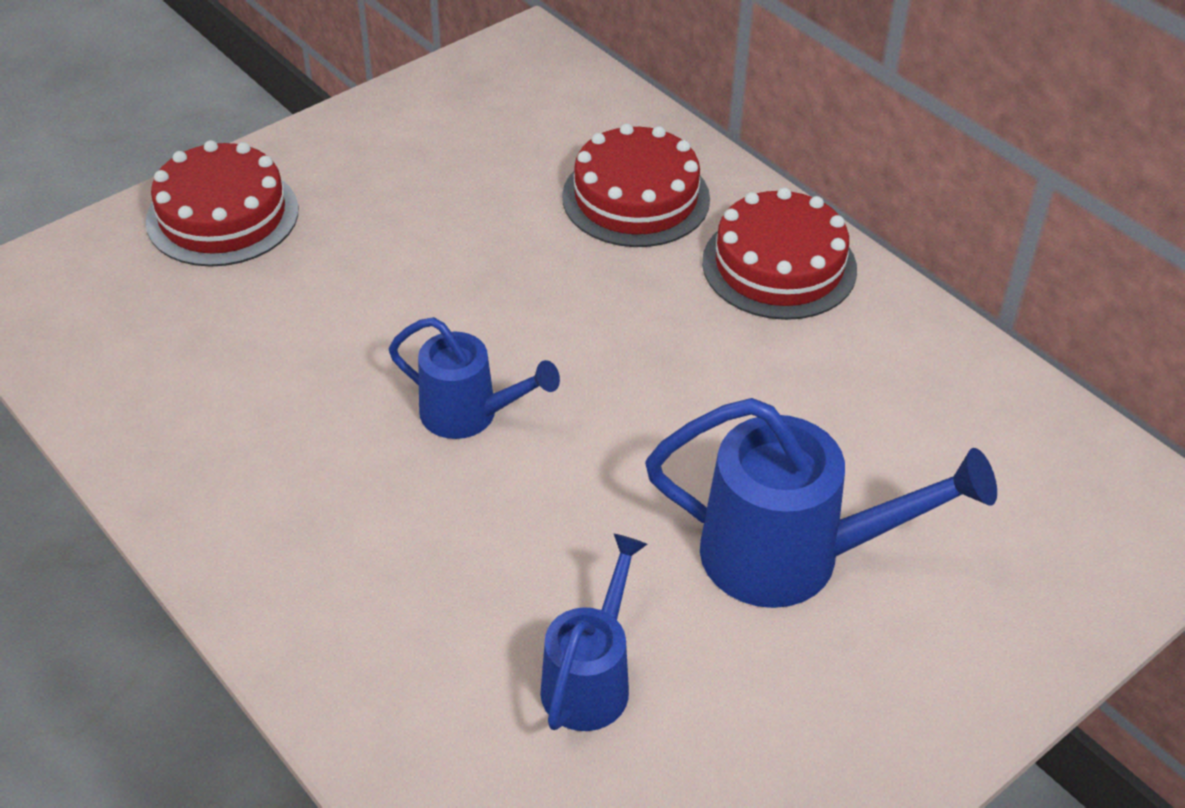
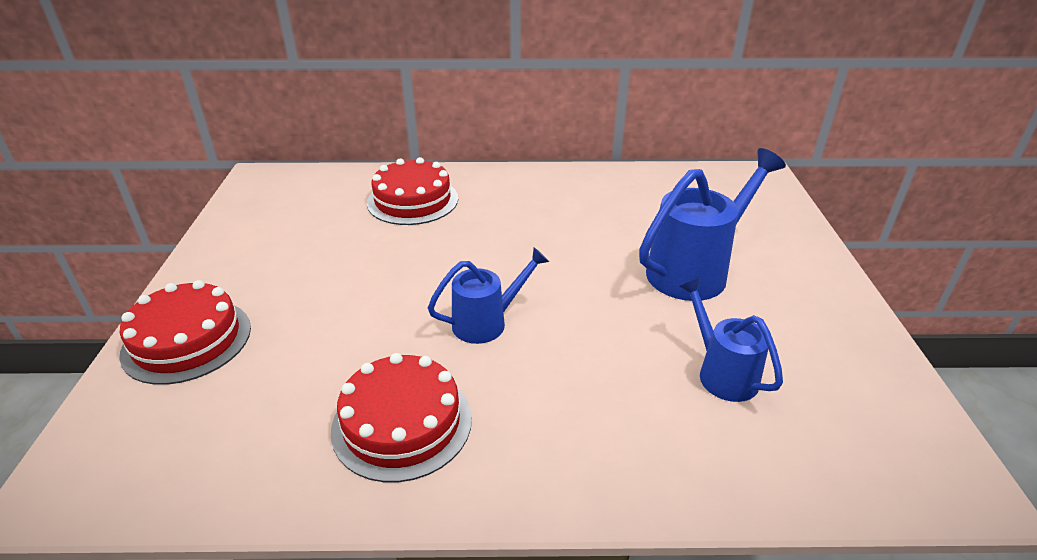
camera: 50 degrees left, 10 degrees down
red cake [702,187,857,320] -> red cake moved to [331,353,472,482]

